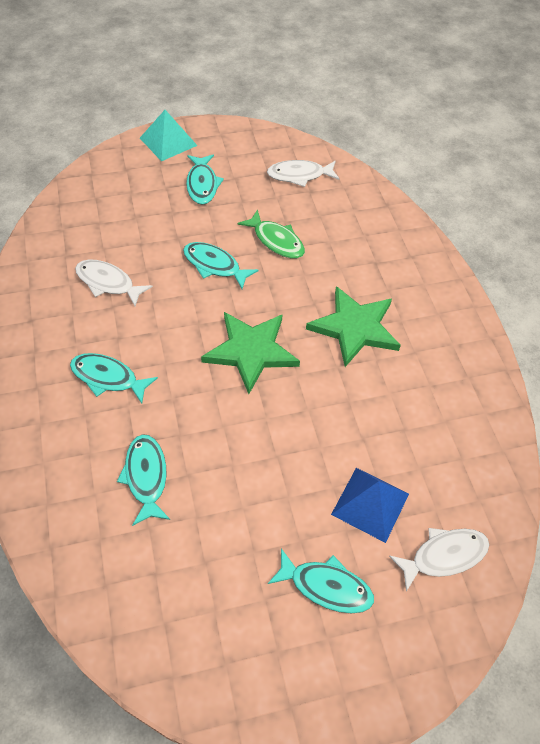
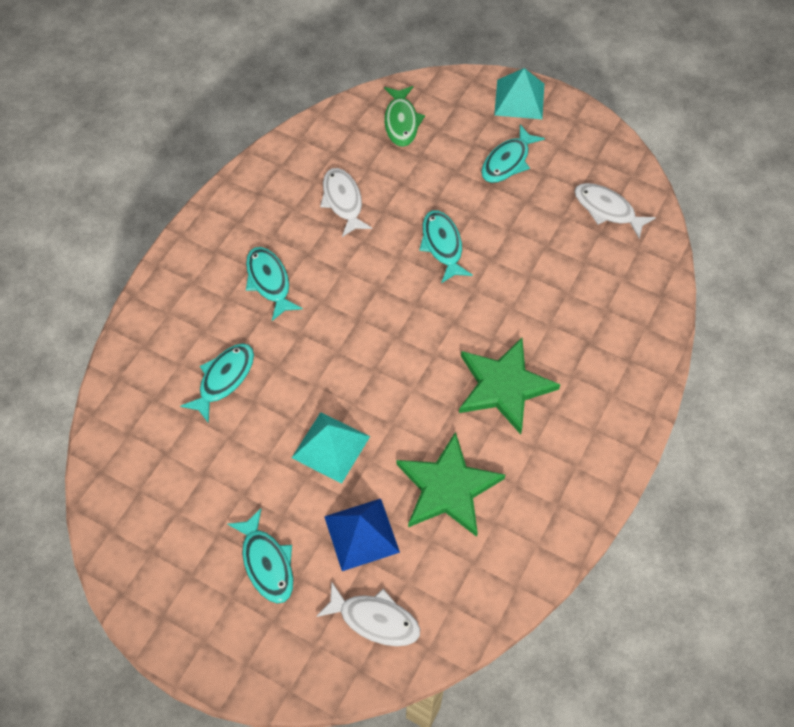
camera: 45 degrees right, 5 degrees up
green star [201,312,300,394] -> green star moved to [397,432,505,537]
green fish [237,209,305,259] -> green fish moved to [384,86,425,147]
none -> turquoise pyramid [292,412,370,484]

